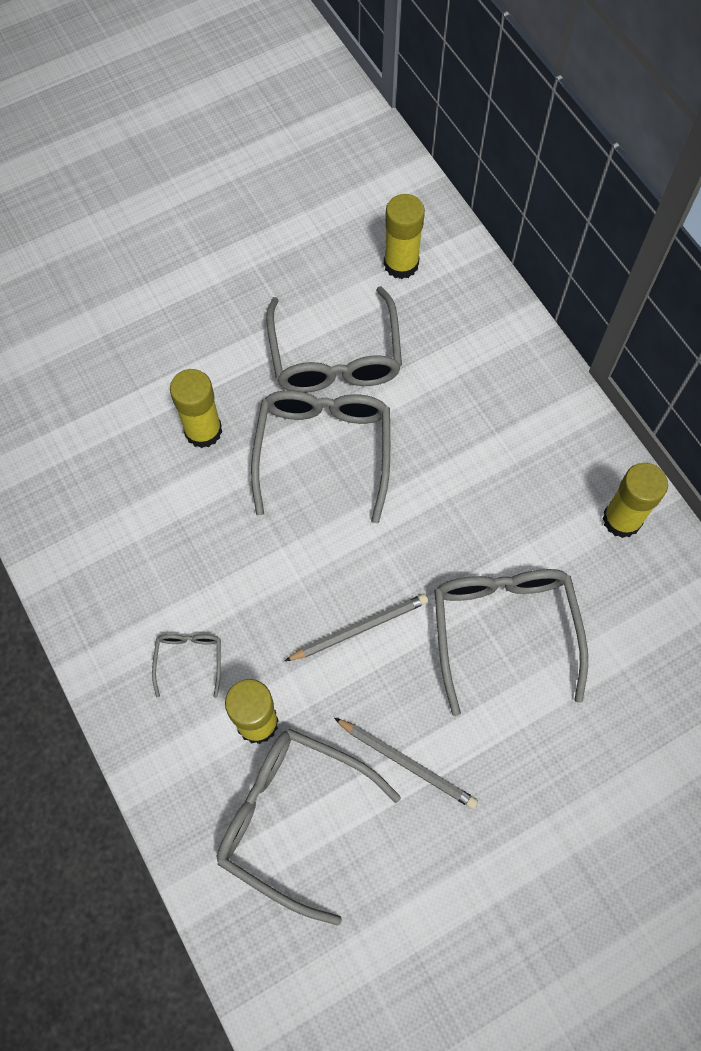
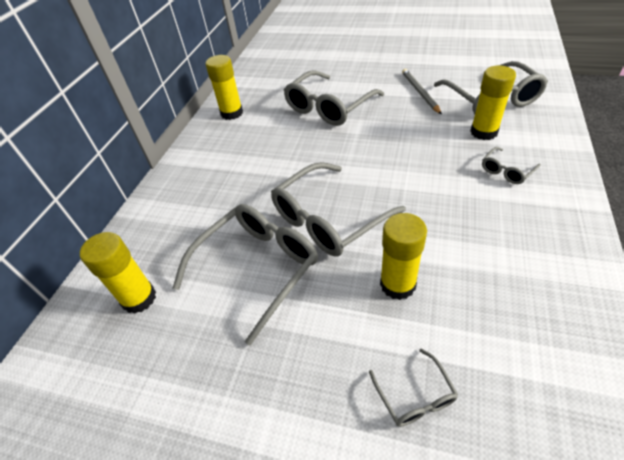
camera: 130 degrees left, 20 degrees down
grey pencil [285,594,428,661] -> none
none -> grey glasses [369,348,458,427]

